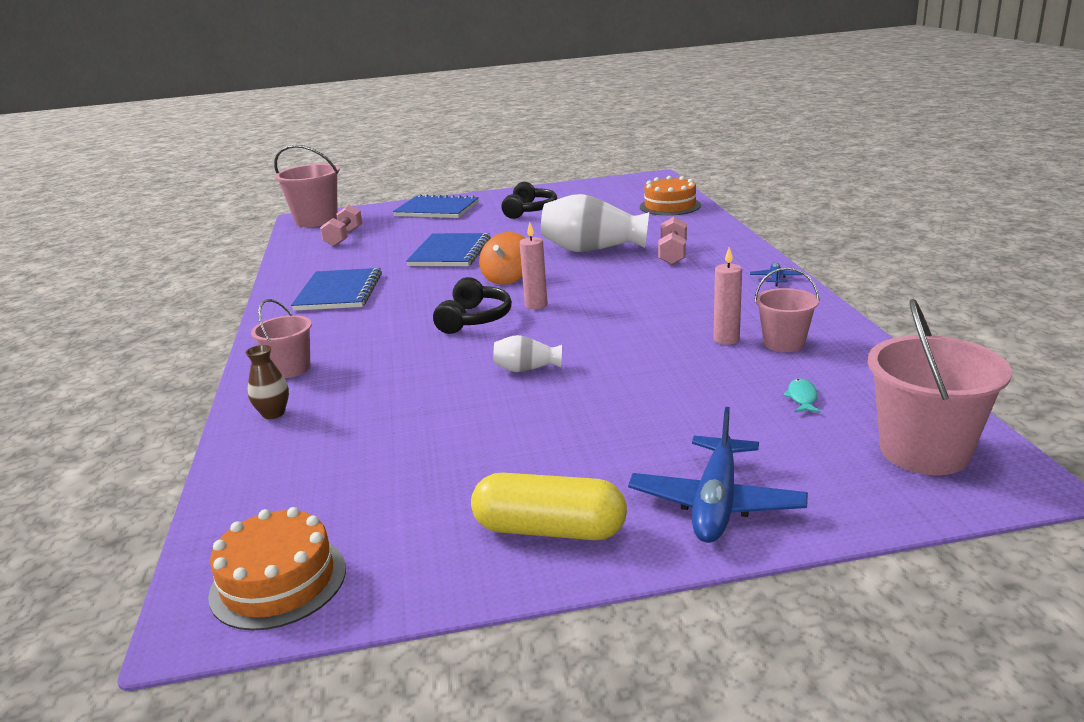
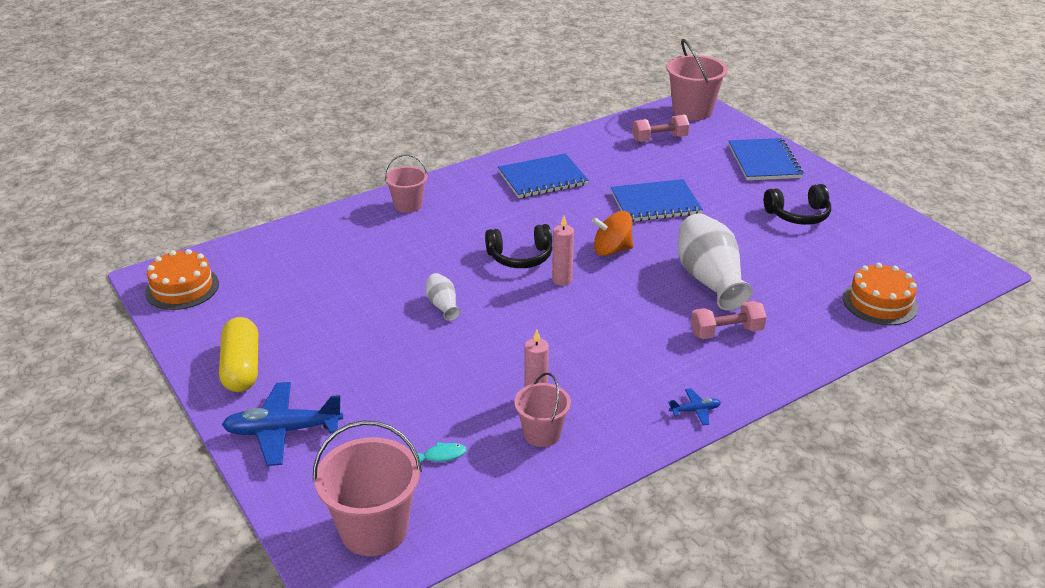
camera: 65 degrees right, 10 degrees up
brown vase [246,345,289,419] -> none

